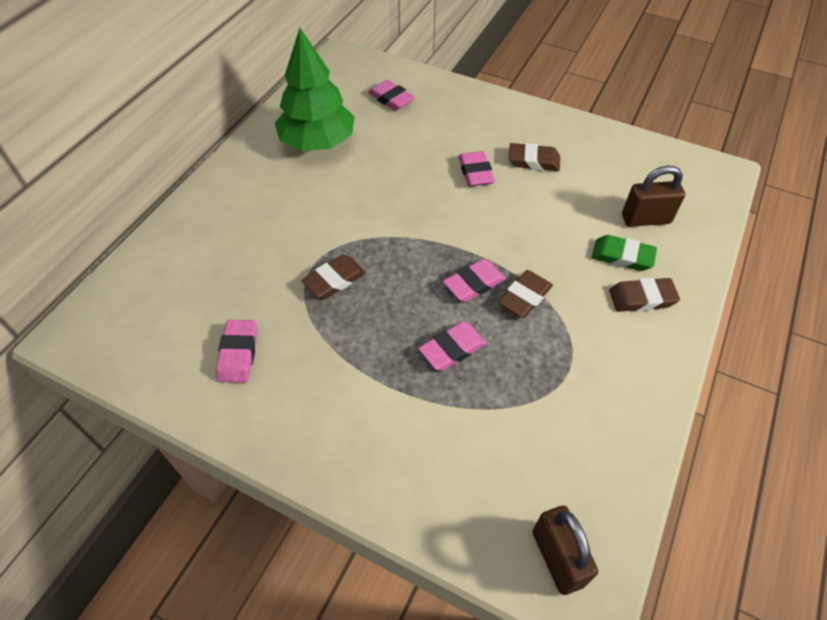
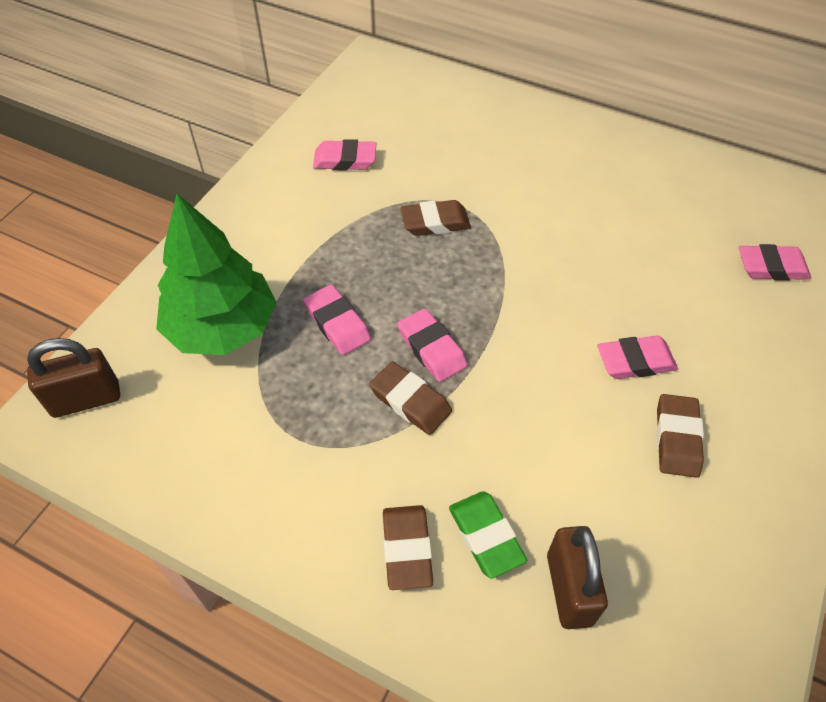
camera: 90 degrees right, 0 degrees up
green tree [275,28,355,151] -> green tree moved to [156,194,276,355]
brown eraser [301,255,366,299] -> brown eraser turned 60 degrees counterclockwise [400,200,471,236]
pink eraser [368,80,415,111] -> pink eraser turned 45 degrees clockwise [739,244,811,281]
green eraser [592,235,657,271] -> green eraser turned 45 degrees counterclockwise [449,491,527,579]

